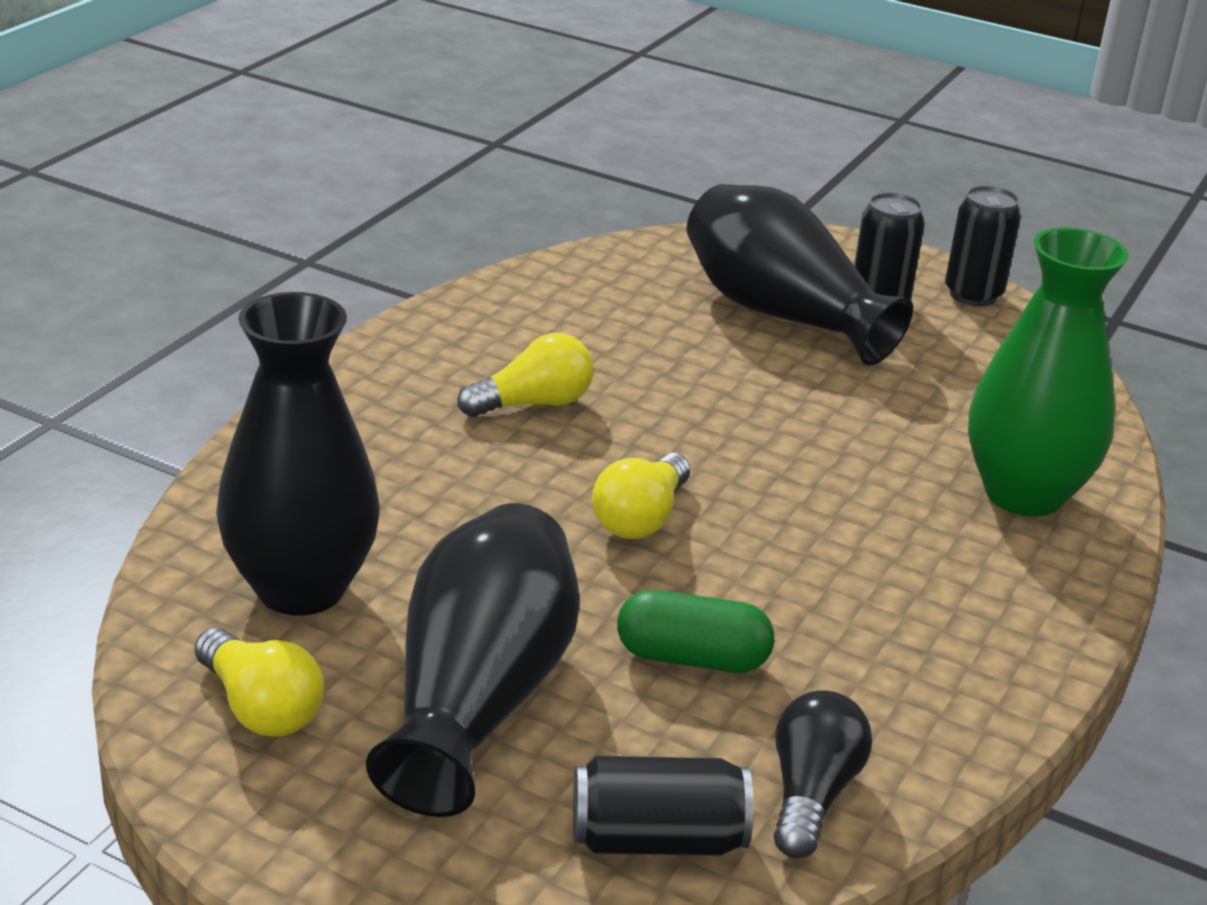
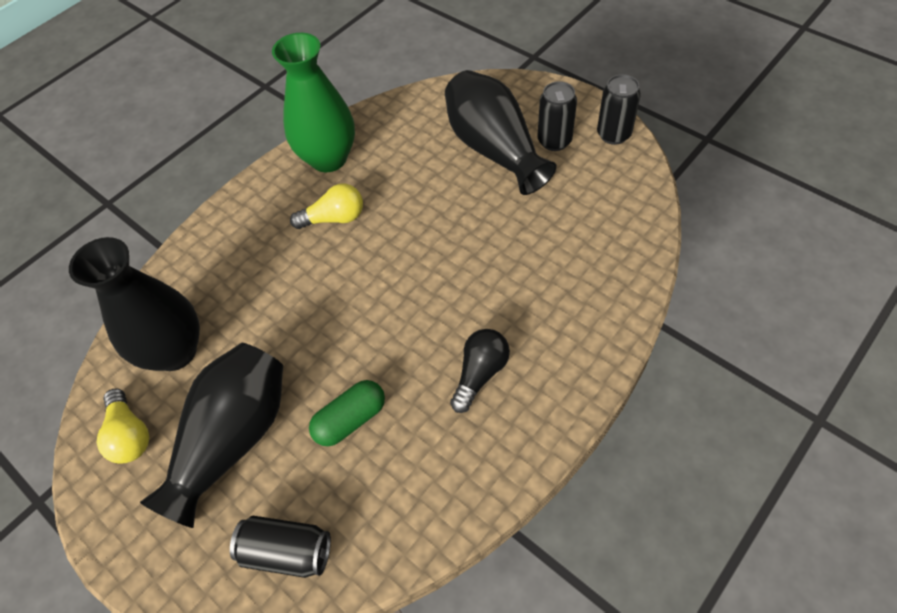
camera: 20 degrees right, 25 degrees up
yellow light bulb [592,453,690,539] -> none
green capsule [617,590,774,673] -> green capsule turned 60 degrees counterclockwise [309,380,385,446]
black light bulb [773,690,872,858] -> black light bulb moved to [450,329,510,413]
green vase [968,227,1129,517] -> green vase moved to [272,33,355,172]

